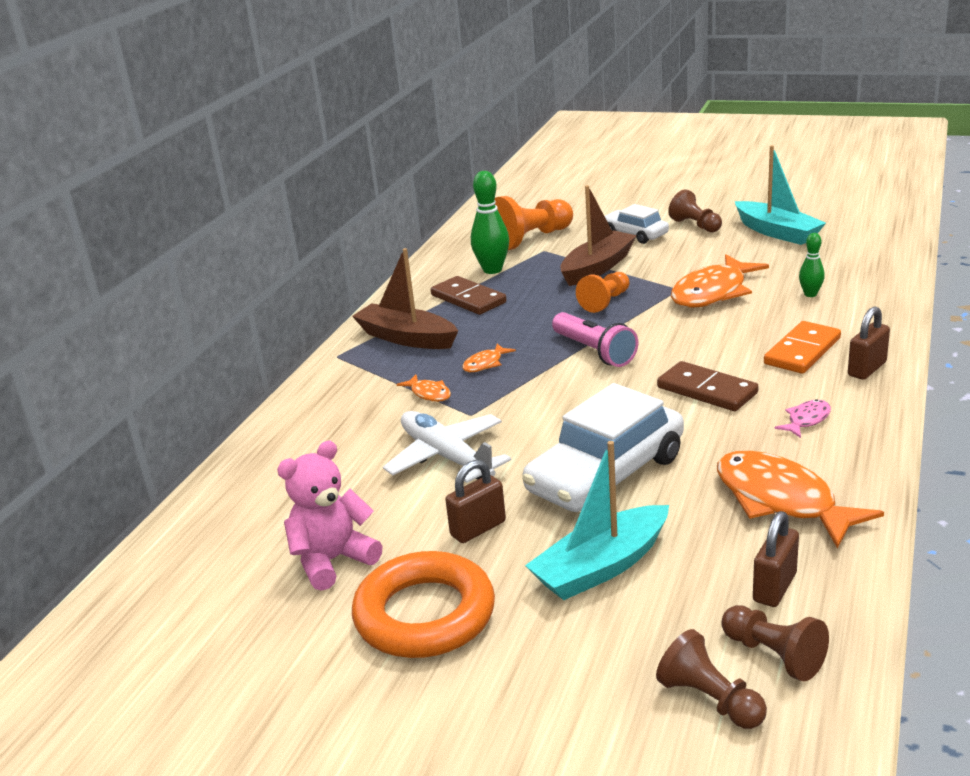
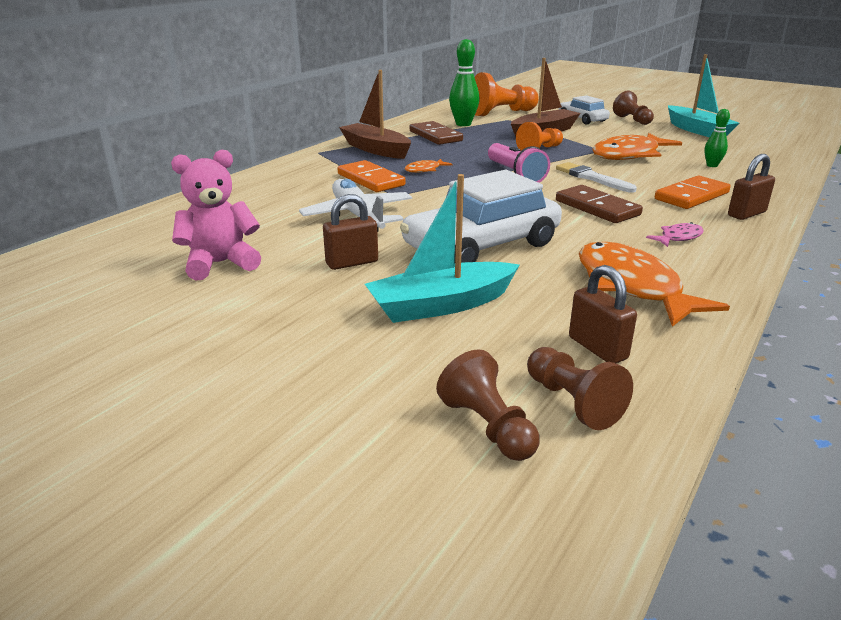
camera: 10 degrees right, 0 degrees up
orange ring [352,551,495,658] -> none
orange fish [397,375,451,402] -> orange domino [337,160,406,192]
brown padlock [753,511,799,607] -> brown padlock turned 75 degrees counterclockwise [569,265,637,363]
none -> white brush [556,162,637,193]

